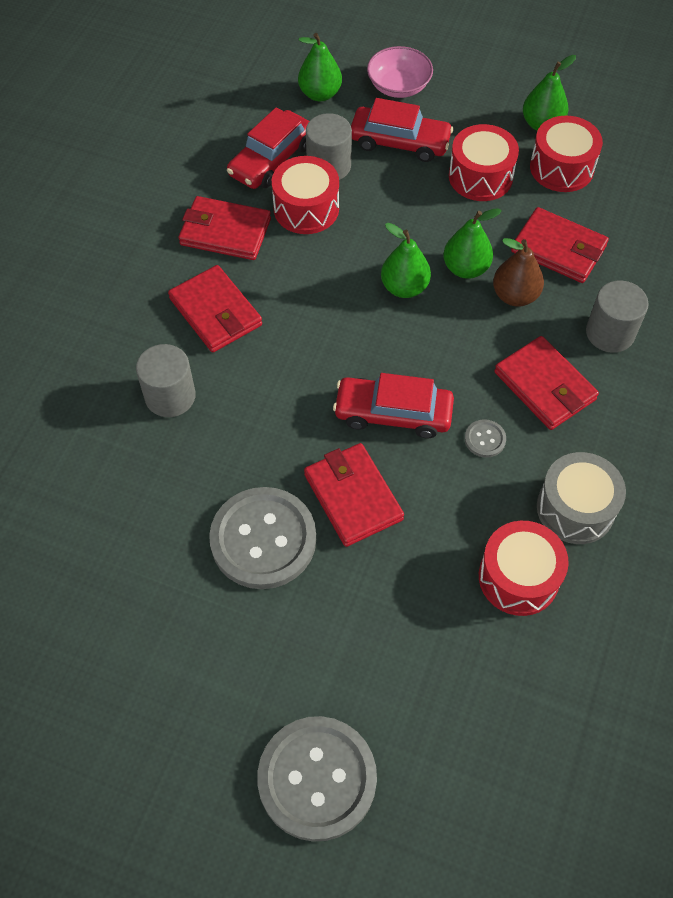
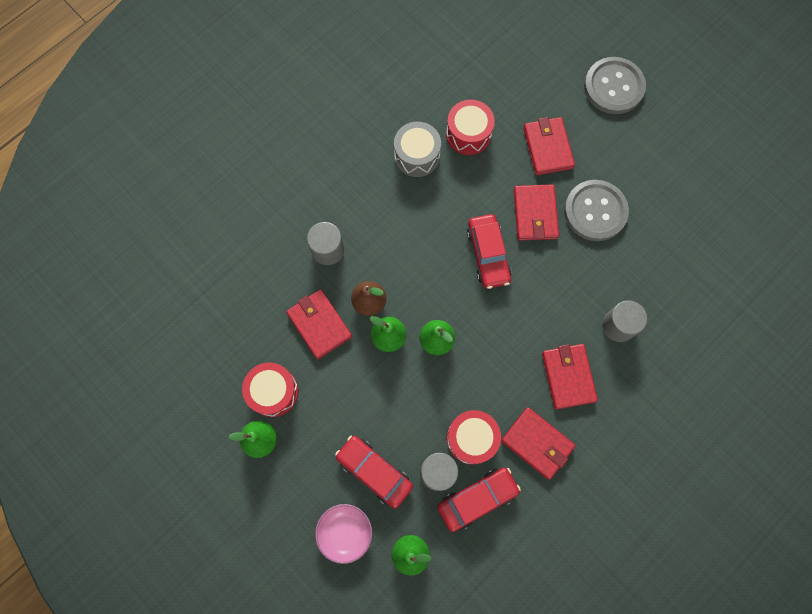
camera: 155 degrees left, 15 degrees up
red car [333,373,454,438] -> red car turned 45 degrees clockwise [467,214,512,289]
red drum [449,124,519,201] -> none
grey button [465,419,506,458] -> none
red wallet [494,336,599,430] -> red wallet moved to [523,117,575,175]

